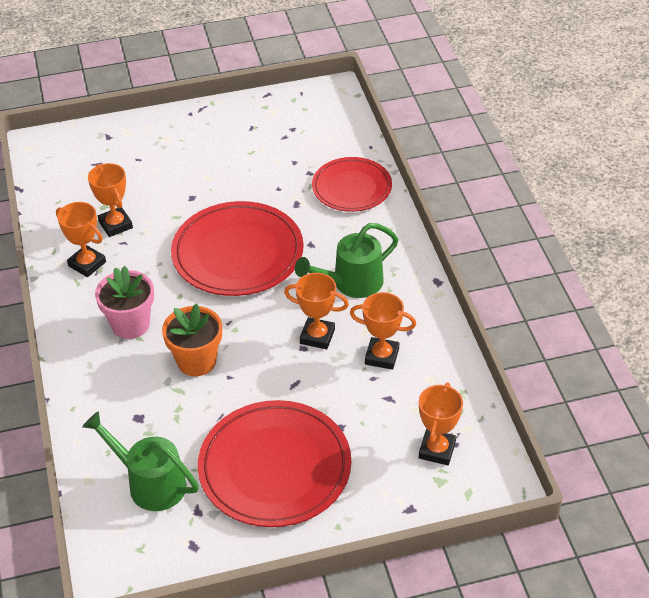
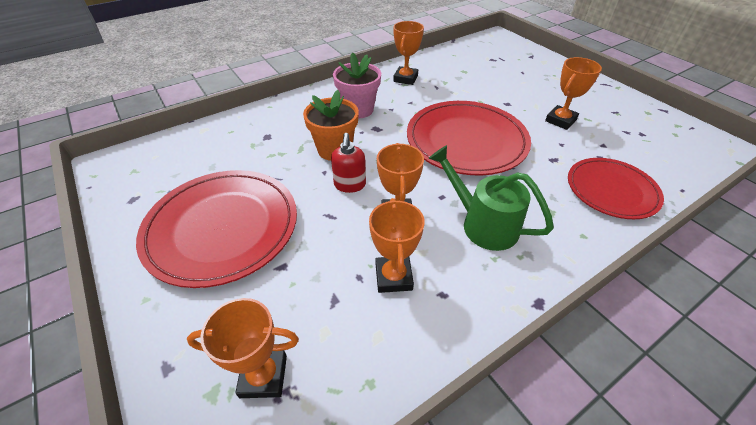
camera: 70 degrees right, 0 degrees up
green watering can [82,411,199,511] -> none
orange trophy [88,163,133,237] -> orange trophy moved to [545,57,602,130]
none -> red soap dispenser [331,133,366,193]

